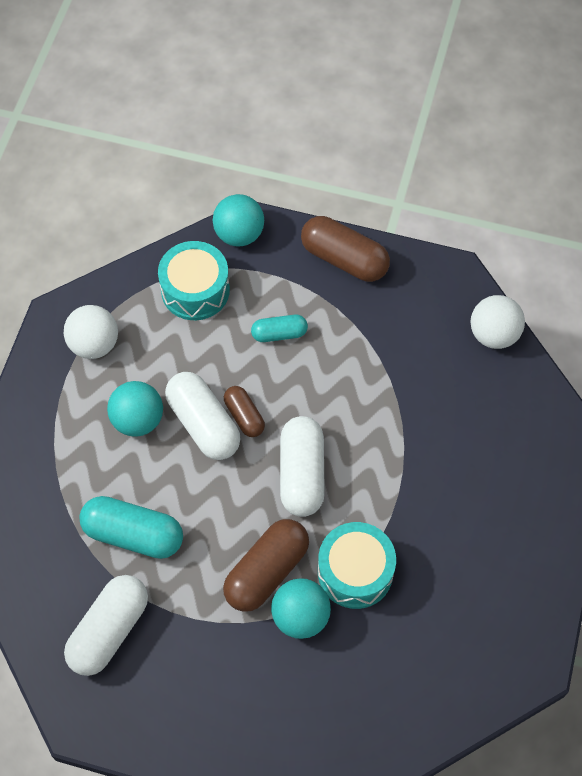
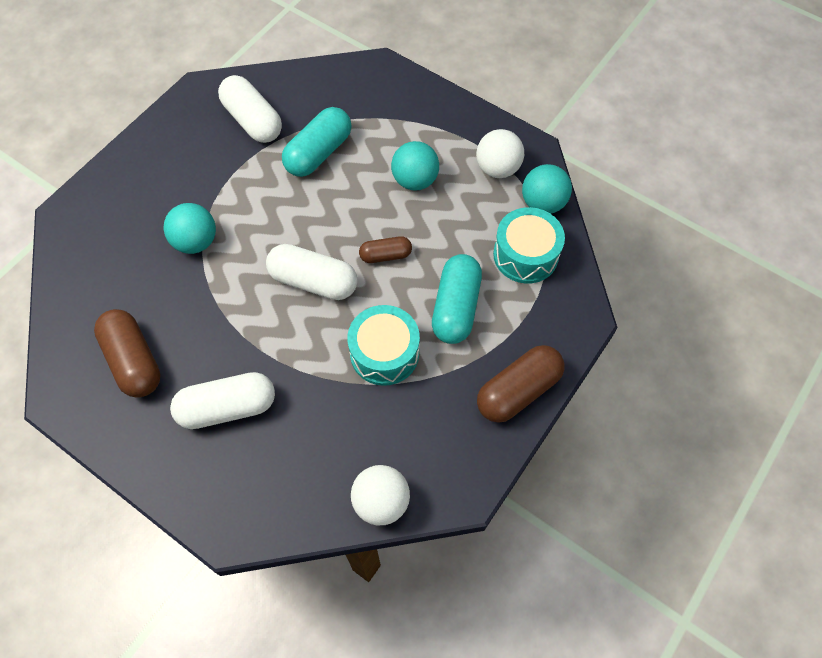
camera: 110 degrees right, 0 degrees up
white capsule [165,372,240,460] -> white capsule moved to [170,372,275,429]
turquoise ball [213,194,264,247] -> turquoise ball moved to [522,164,572,214]
brown capsule [223,519,309,612] -> brown capsule moved to [94,309,160,398]
turquoise capsule [251,315,308,342] -> turquoise capsule [432,254,482,344], size x1.74
turquoise drum [318,522,396,609] -> turquoise drum moved to [347,305,420,386]

